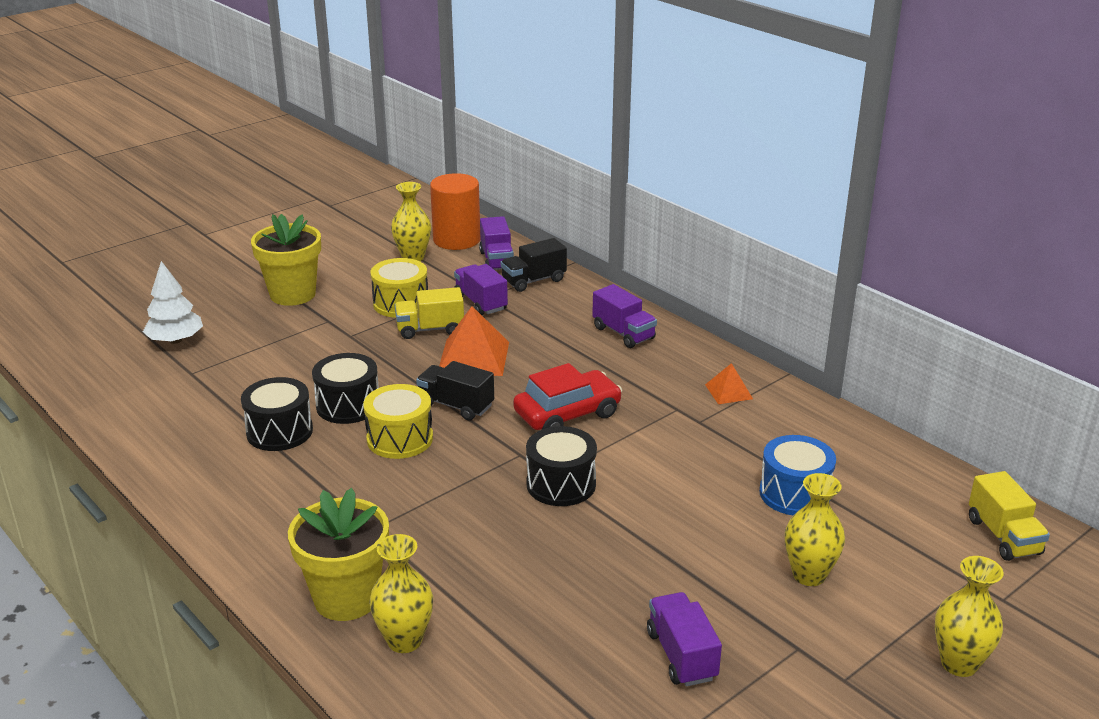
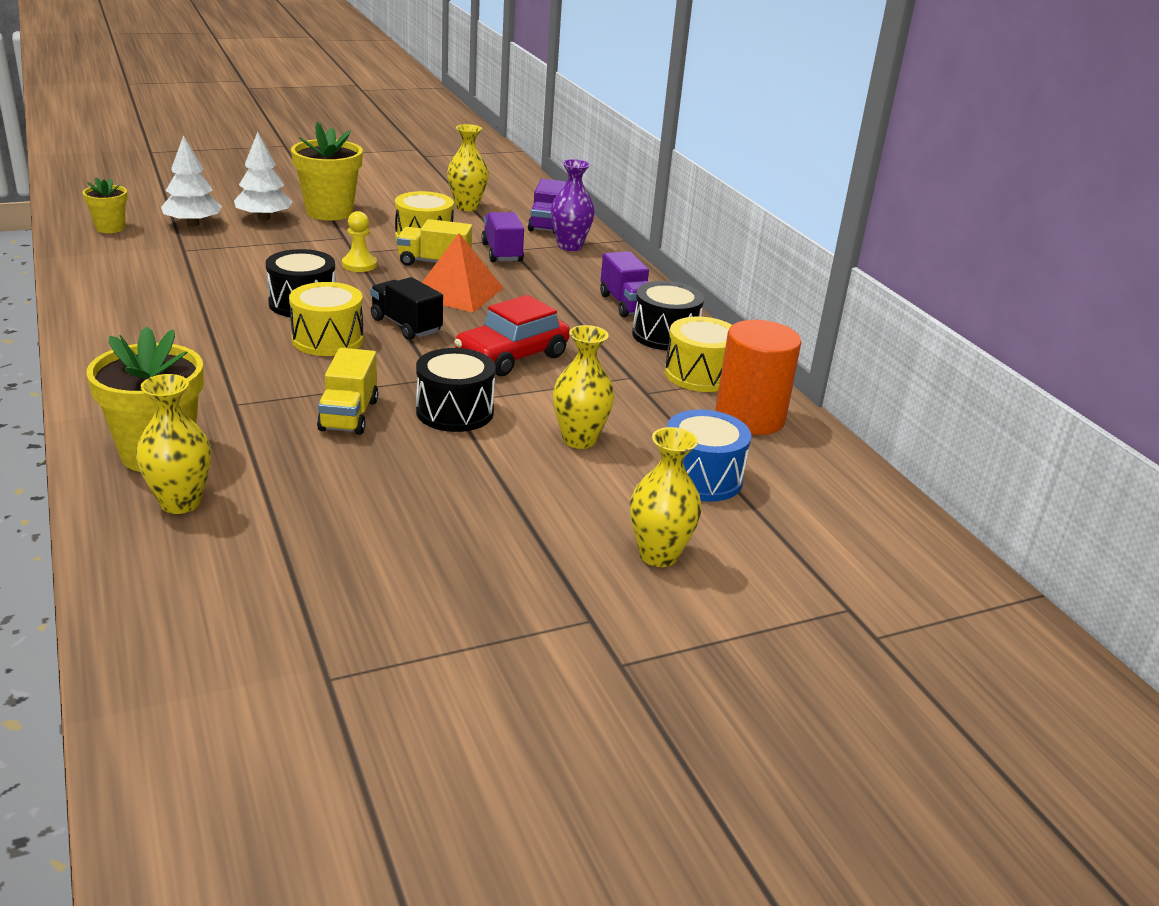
camera: 15 degrees right, 0 degrees up
black drum [241,377,313,451] -> black drum moved to [632,281,704,351]
orange cylinder [430,173,480,250] -> orange cylinder moved to [715,320,801,435]
black truck [501,238,567,292] -> purple vase [551,159,595,251]
red car [513,363,622,430] -> red car turned 150 degrees clockwise [454,295,570,376]
purple truck [647,592,722,686] -> none
orange pyramid [705,363,753,404] -> yellow drum [665,317,732,392]
yellow vase [935,556,1004,677] -> yellow vase moved to [553,325,614,449]
yellow truck [969,471,1050,561] -> yellow truck moved to [317,348,378,435]
none -> yellow flower pot [83,177,128,233]
none -> white tree [234,132,293,221]
none -> yellow pawn [342,211,377,272]

